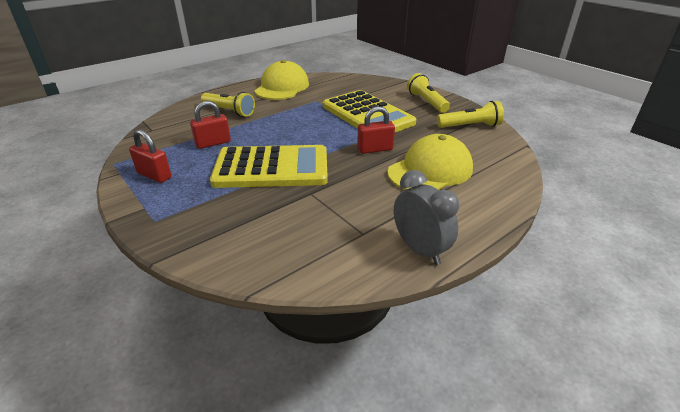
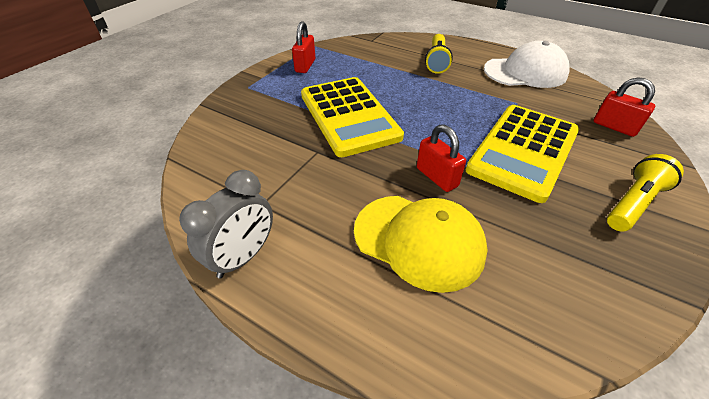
camera: 70 degrees right, 10 degrees up
red padlock [190,101,231,149] -> red padlock moved to [594,77,655,137]
yellow cap [254,60,309,100] -> white cap [484,41,570,88]
yellow flashlight [437,101,504,128] -> none

